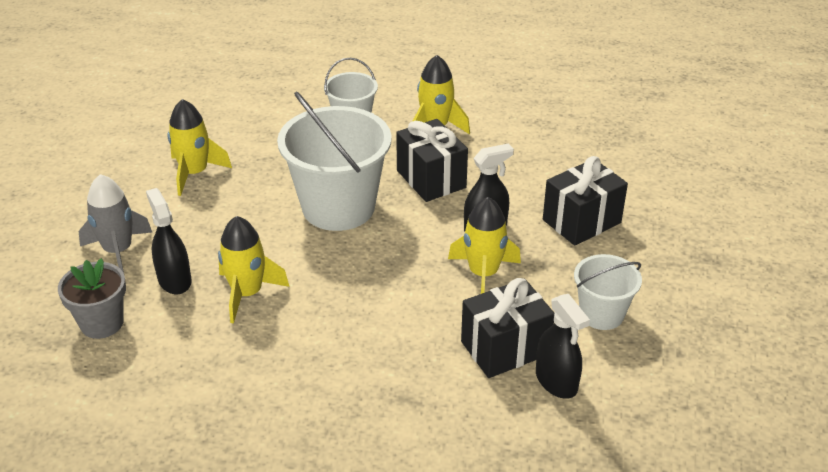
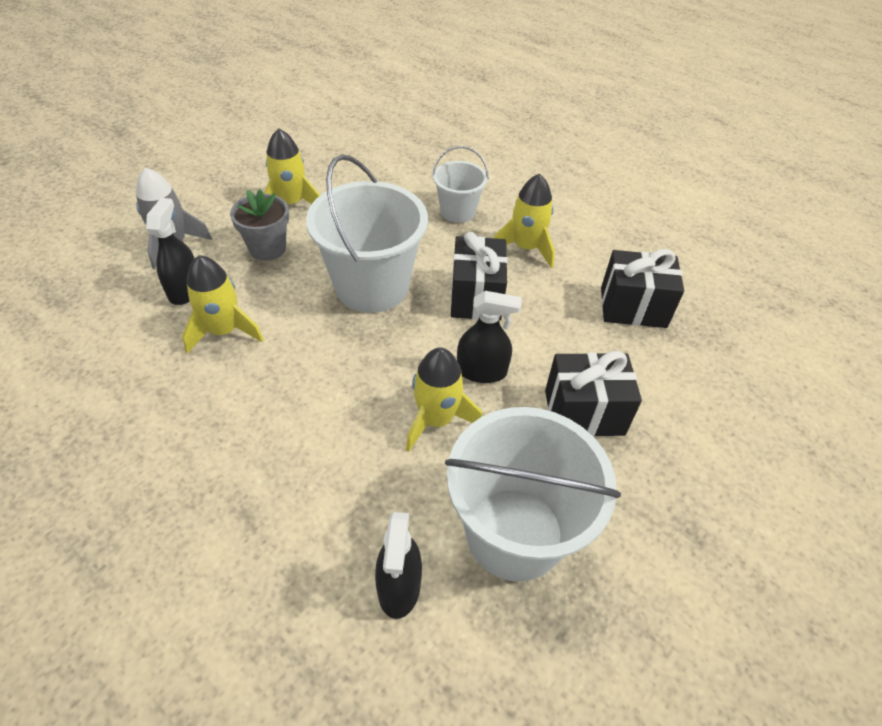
camera: 30 degrees right, 10 degrees up
grey flower pot [58,258,126,339] -> grey flower pot moved to [230,189,289,261]
black gift [461,278,554,378] -> black gift moved to [601,249,684,328]
white bucket [574,254,642,330] -> white bucket [445,407,621,582], size x1.86

